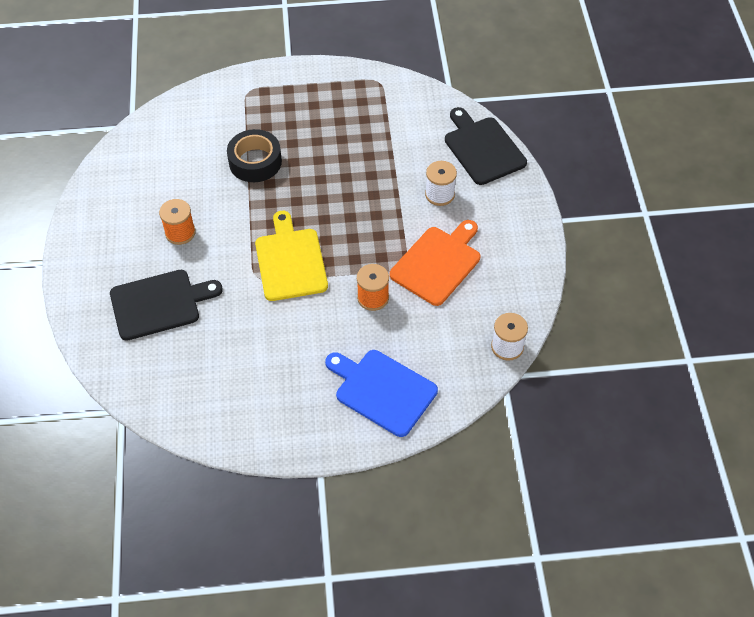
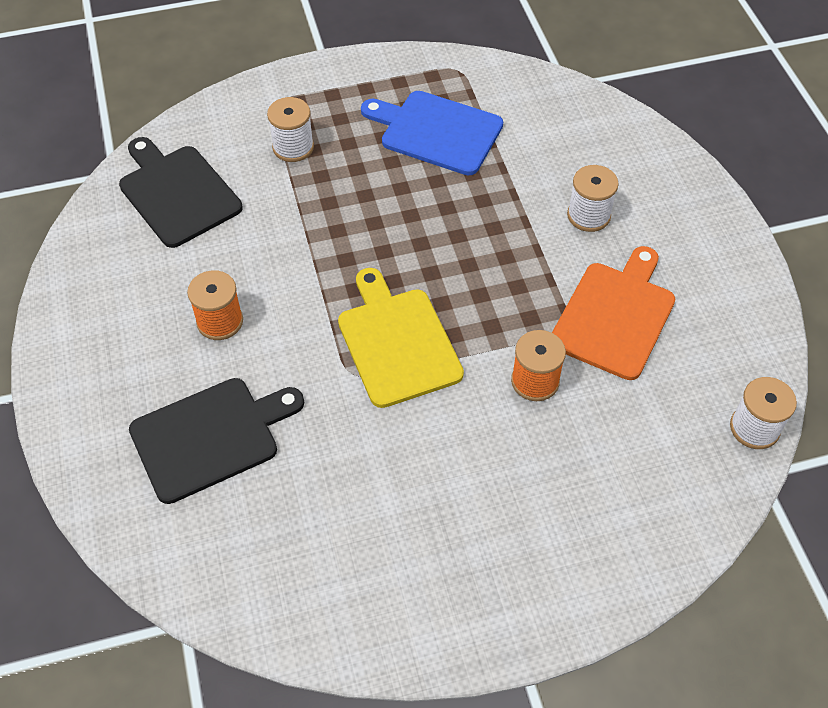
camera: 10 degrees left, 0 degrees up
black tape [227,129,282,182] -> none
blue cutting board [325,350,438,437] -> blue cutting board moved to [361,91,503,175]
black cutting board [445,107,527,185] -> black cutting board moved to [119,137,243,248]
none -> white spool [267,97,314,162]

